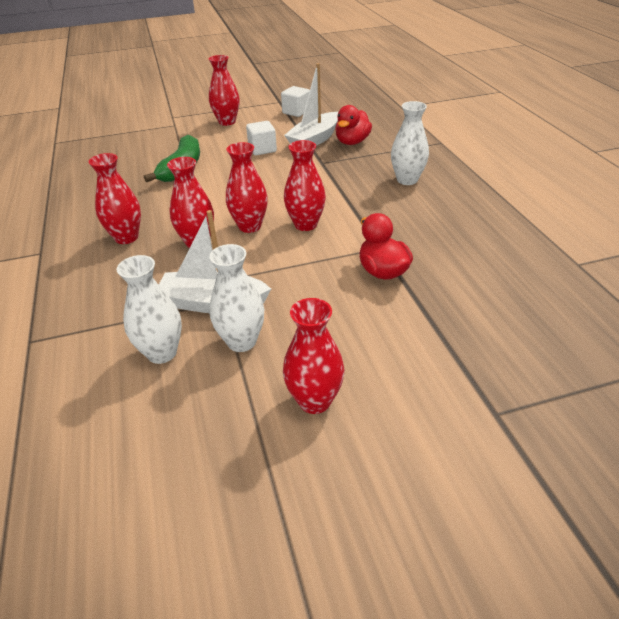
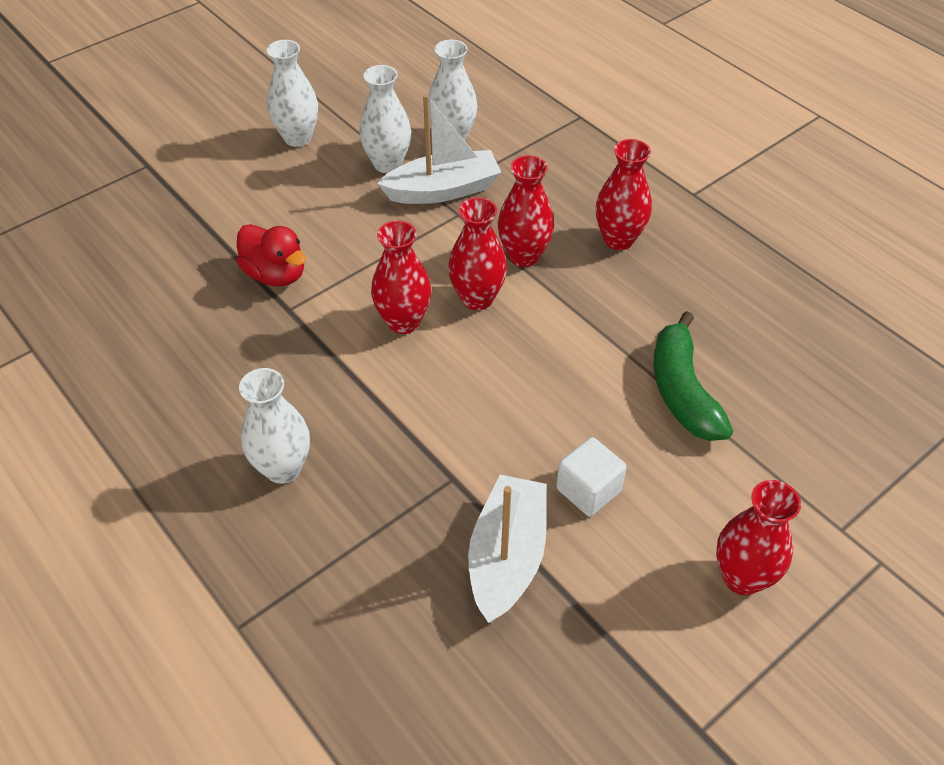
camera: 155 degrees right, 10 degrees up
white cube [281,86,310,117] -> none
red vase [283,298,344,414] -> white vase [267,40,318,147]
red duck [335,105,372,145] -> none

